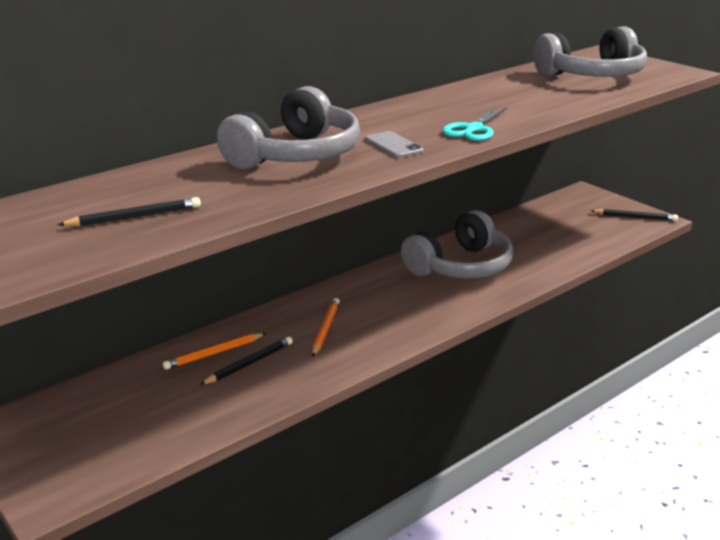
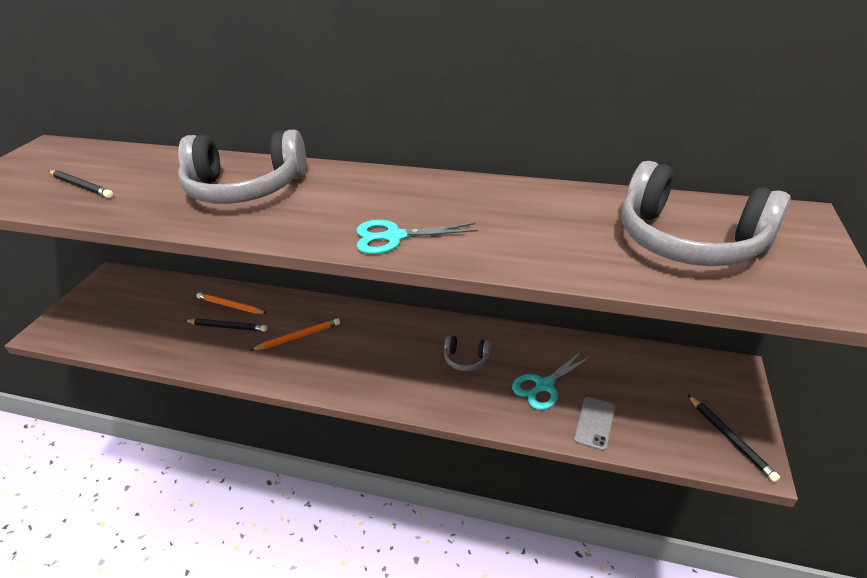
camera: 55 degrees right, 10 degrees up
grey phone [365,131,423,158] -> grey phone moved to [574,397,615,451]
grey headphones [401,210,513,279] -> grey headphones [444,335,490,371], size x0.43
none -> turquoise scissors [512,350,593,410]

